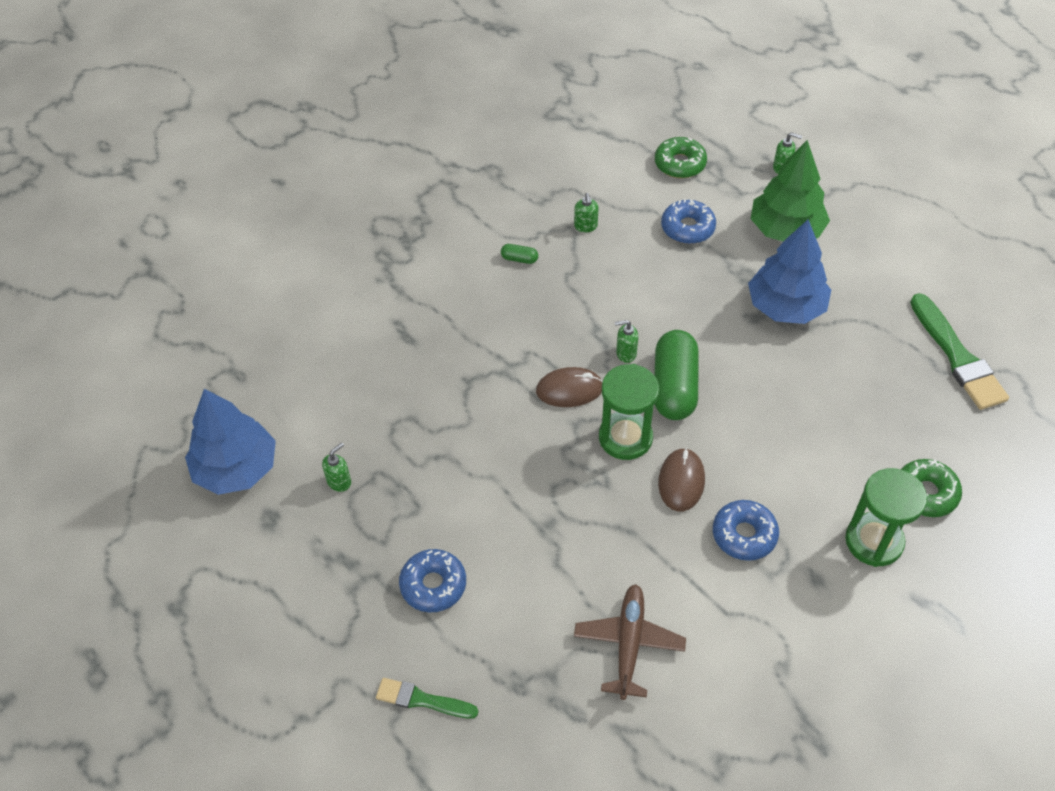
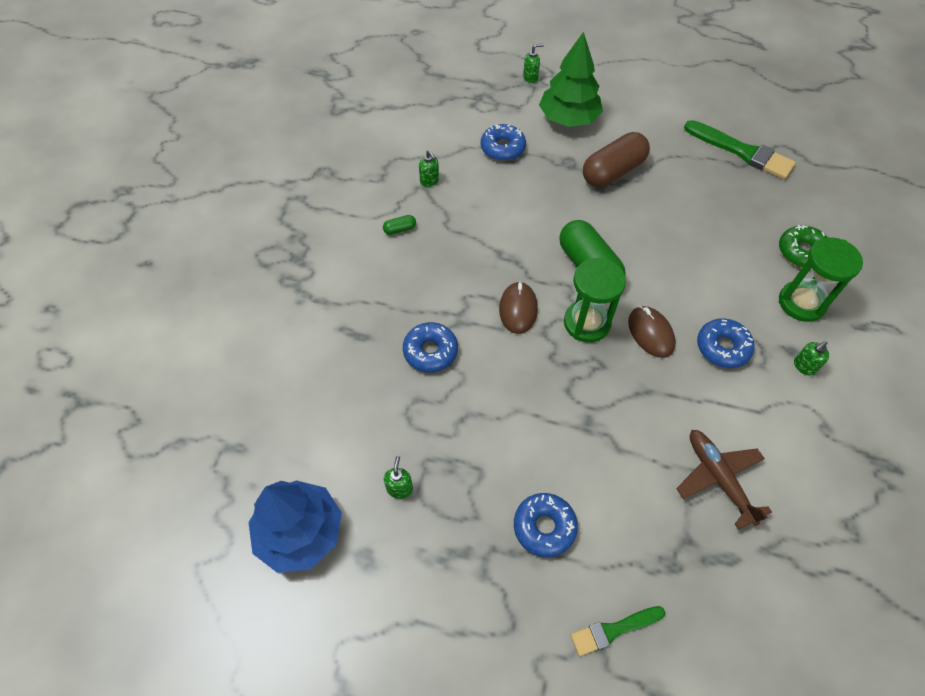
camera: 35 degrees left, 5 degrees up
brown mouse [536,367,603,407] -> brown mouse turned 45 degrees counterclockwise [499,281,538,334]
green soap dispenser [615,320,638,363] -> green soap dispenser moved to [794,341,829,375]
green donut [655,137,707,178] -> none
blue tree [748,219,831,324] -> brown capsule [583,132,650,187]
none -> blue donut [403,322,458,372]

